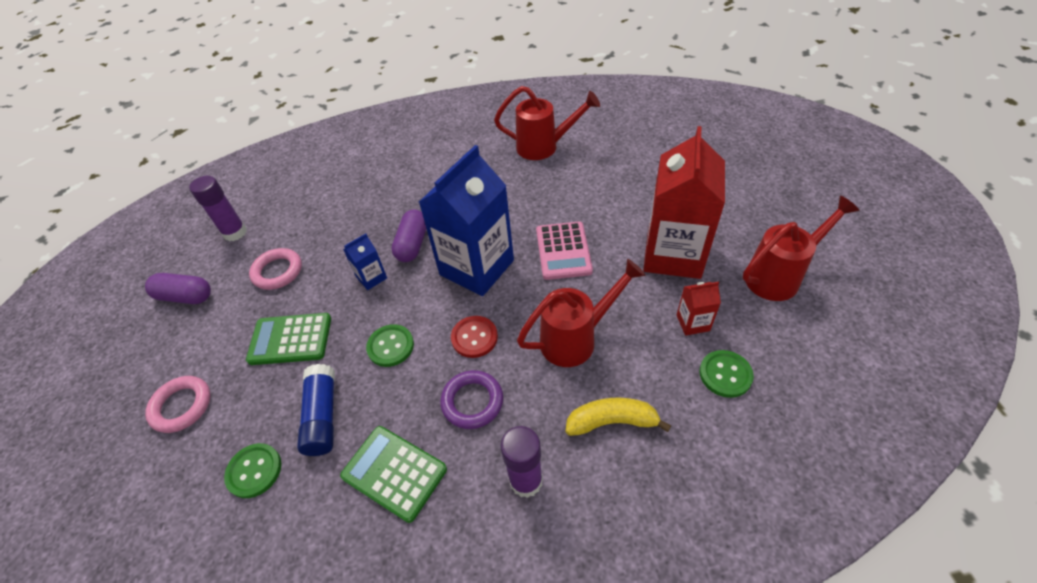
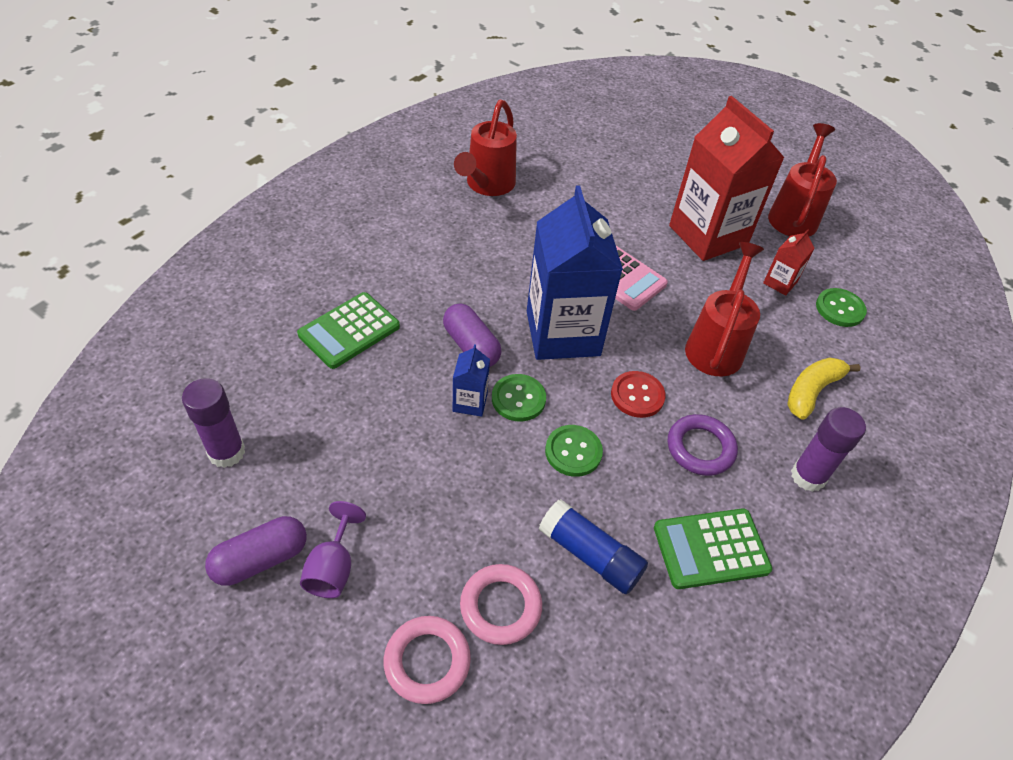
camera: 50 degrees left, 0 degrees up
green button [224,443,281,498] -> green button moved to [492,374,546,422]
green calculator [246,313,331,365] -> green calculator moved to [297,292,400,369]
pink ring [249,248,302,290] -> pink ring moved to [460,564,542,645]
red watering can [494,86,600,160] -> red watering can turned 150 degrees clockwise [454,100,517,196]
none -> purple goblet [300,501,366,598]

